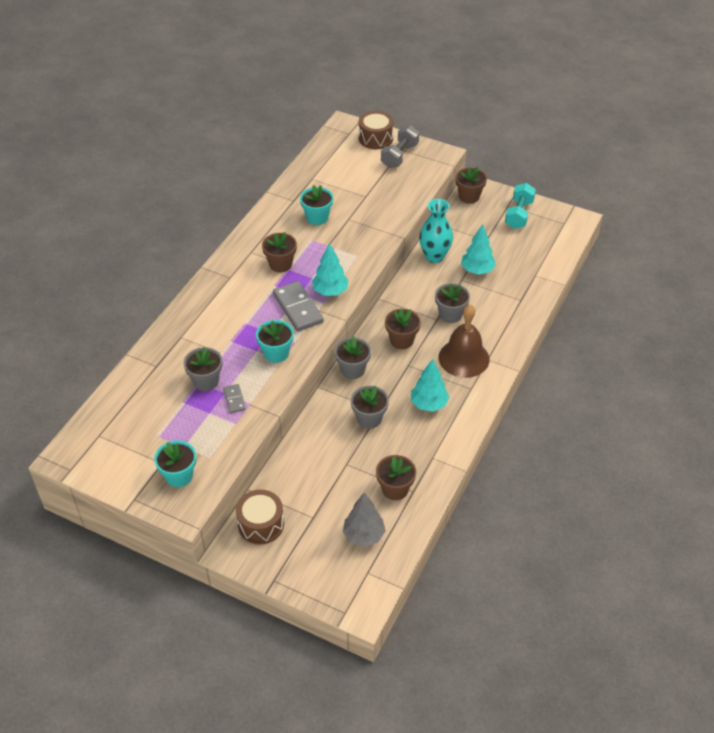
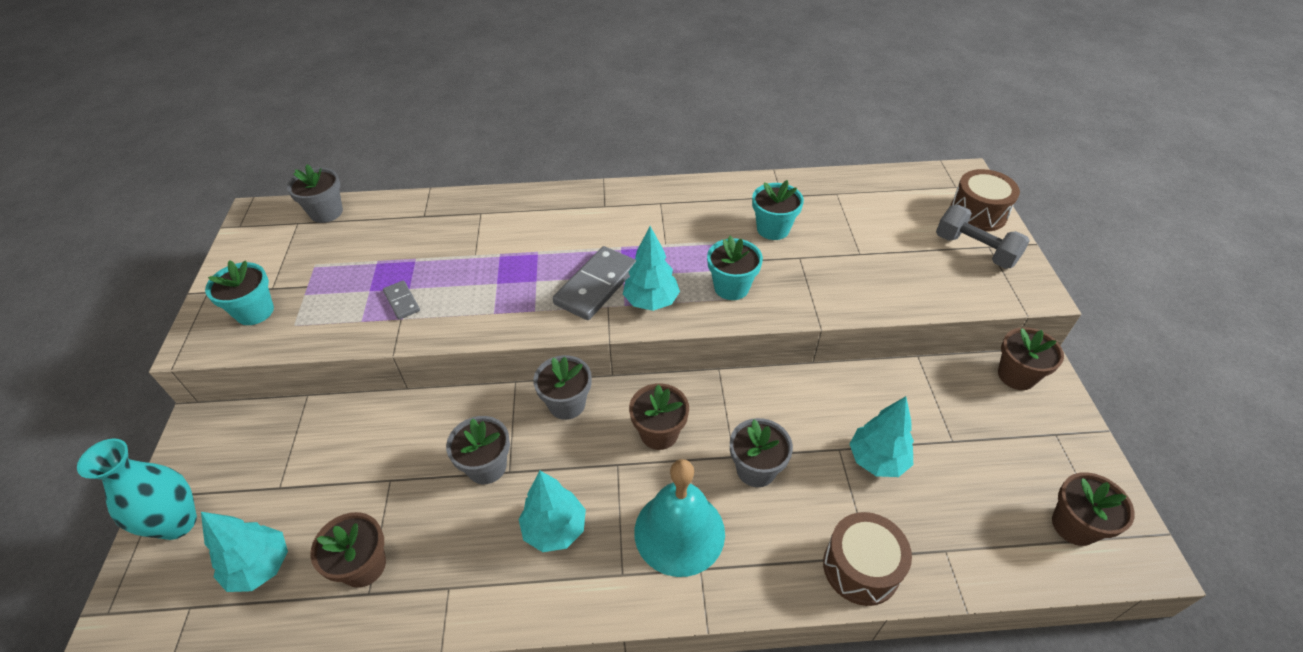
camera: 60 degrees right, 0 degrees up
grey flower pot [184,347,222,391] -> grey flower pot moved to [287,164,343,223]
grey domino [223,384,246,413] -> grey domino turned 75 degrees counterclockwise [383,280,420,320]
brown drum [236,490,284,545] -> brown drum moved to [823,512,912,606]
turquoise flower pot [256,320,294,363] -> turquoise flower pot moved to [707,236,763,300]
brown flower pot [262,232,297,272] -> brown flower pot moved to [1052,472,1135,546]
grey tree [343,493,386,547] -> turquoise tree [201,512,288,592]
grey dumbbell [381,125,419,168] -> grey dumbbell turned 45 degrees clockwise [936,205,1030,269]
turquoise vase [419,199,453,263] -> turquoise vase moved to [77,438,197,540]
brown bell [439,304,489,378] -> turquoise bell [634,459,725,577]
turquoise dumbbell [505,183,536,229] -> none

